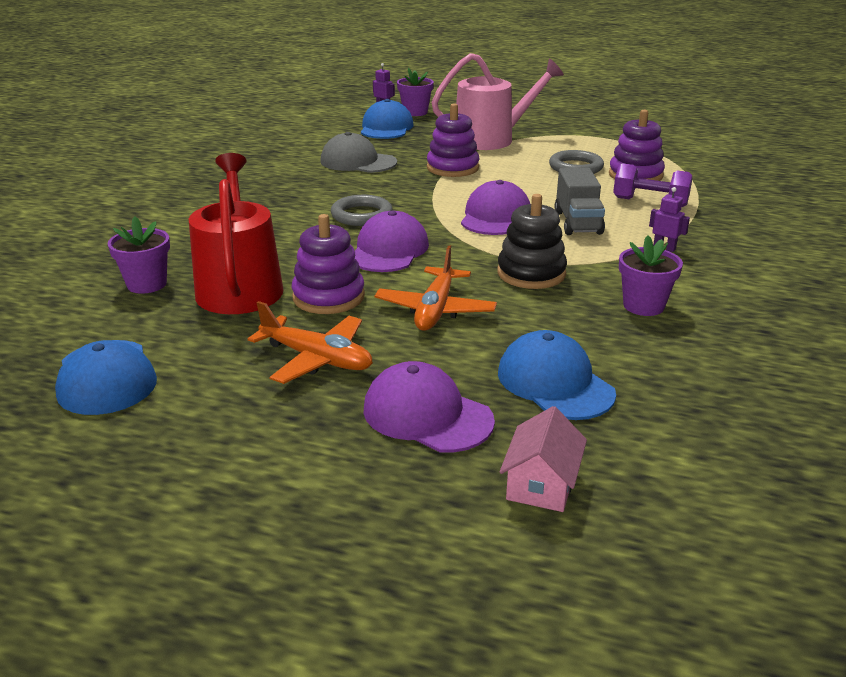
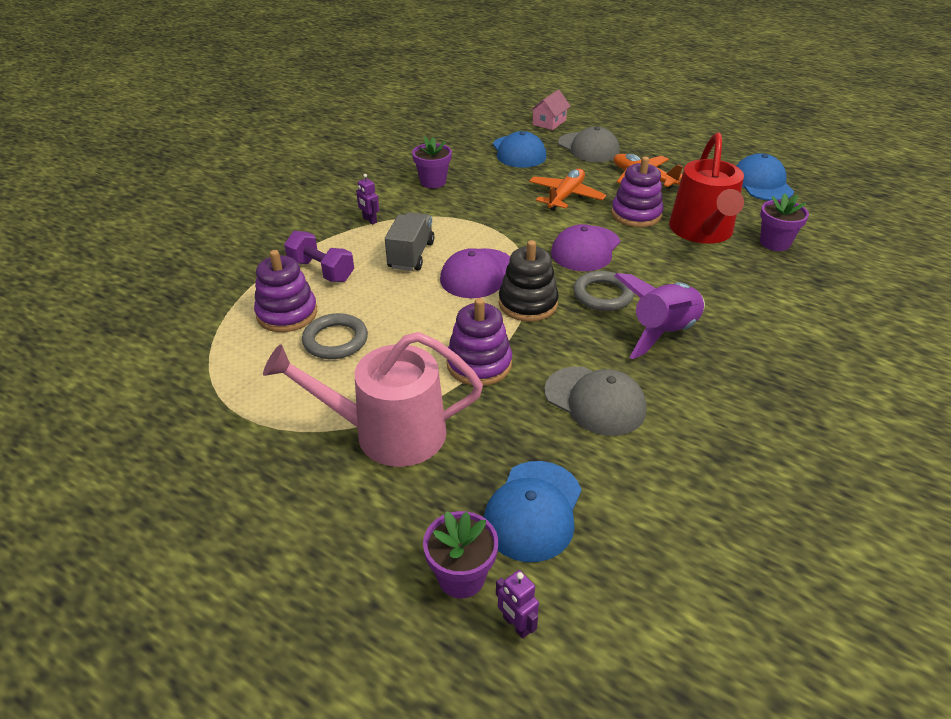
camera: 165 degrees left, 10 degrees up
purple cap [363,361,495,452] -> grey cap [558,126,620,162]
black stacking toy [497,194,567,289] -> black stacking toy moved to [499,240,559,322]
none -> purple rocket [614,273,705,359]

